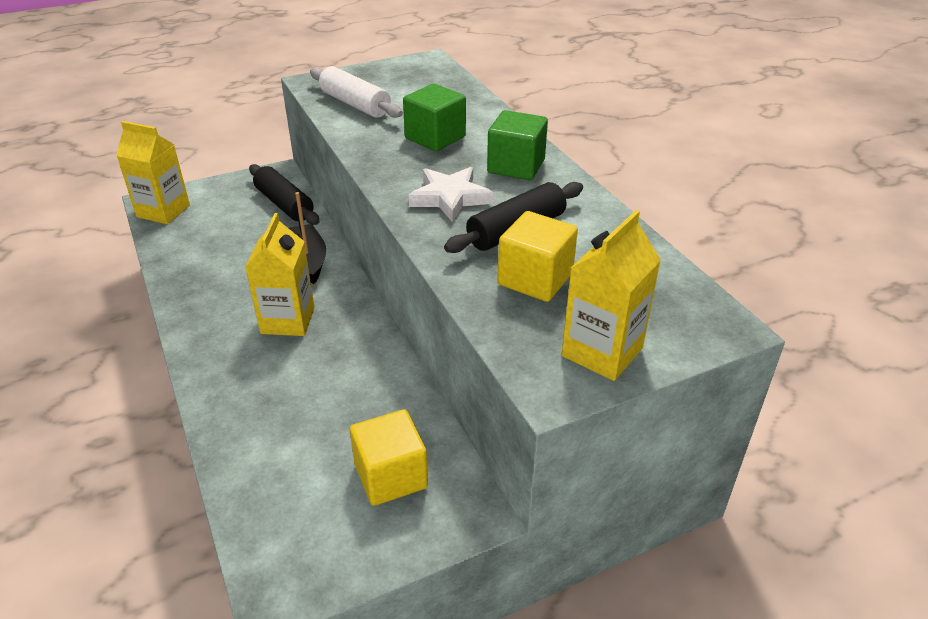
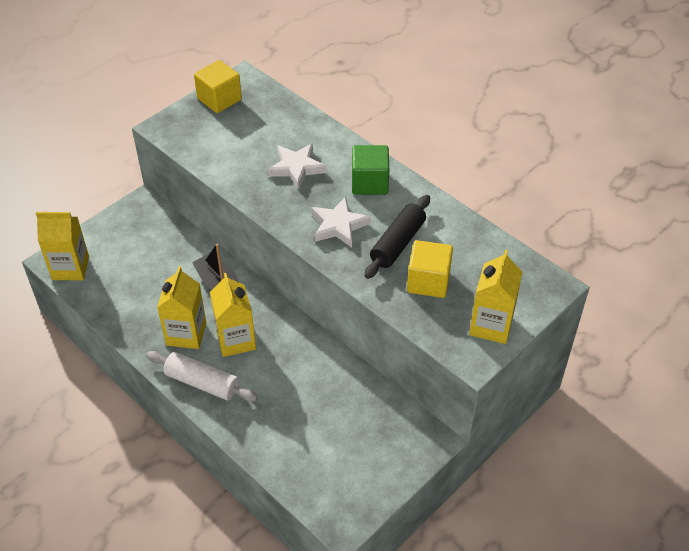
camera: 20 degrees left, 10 degrees up
black rolling pin [249,164,320,225] -> none
white rolling pin [310,66,403,118] -> white rolling pin moved to [146,351,258,402]
yellow cube [350,409,428,506] -> yellow cube moved to [194,60,242,113]
green cube [403,84,466,151] -> white star [268,143,327,189]
none -> yellow carton [157,266,206,349]

